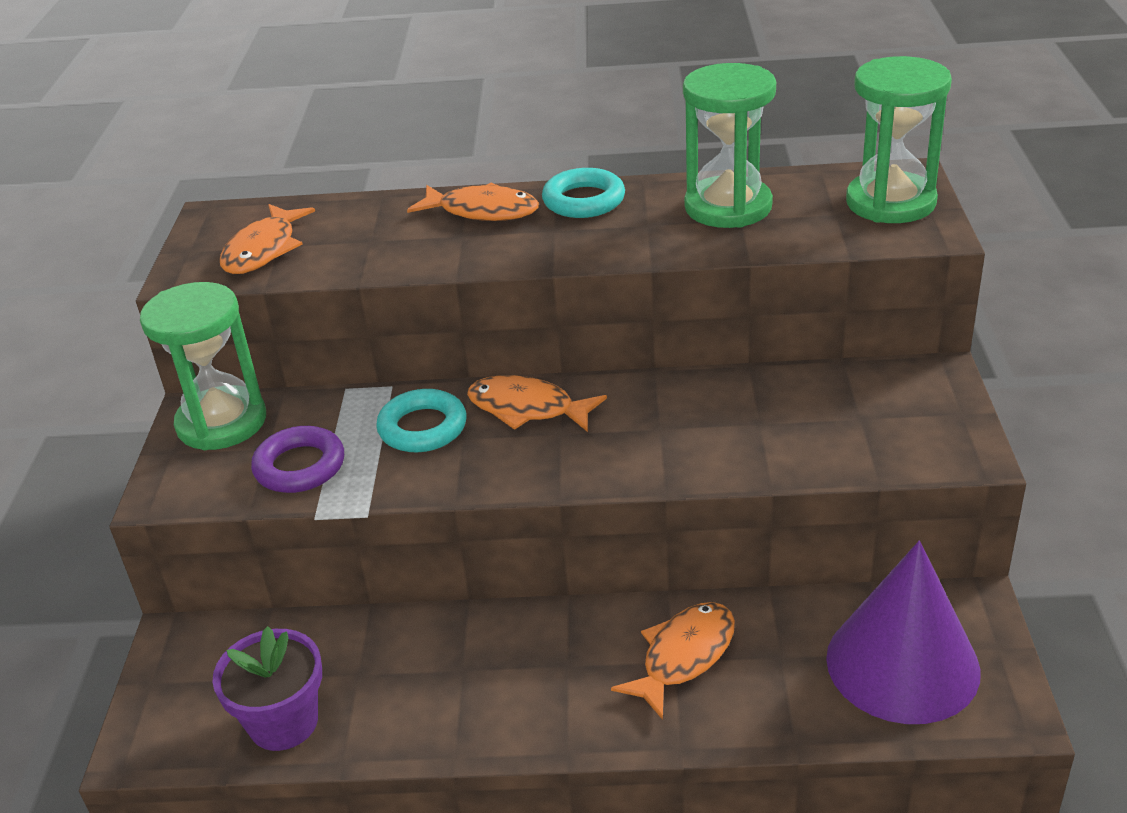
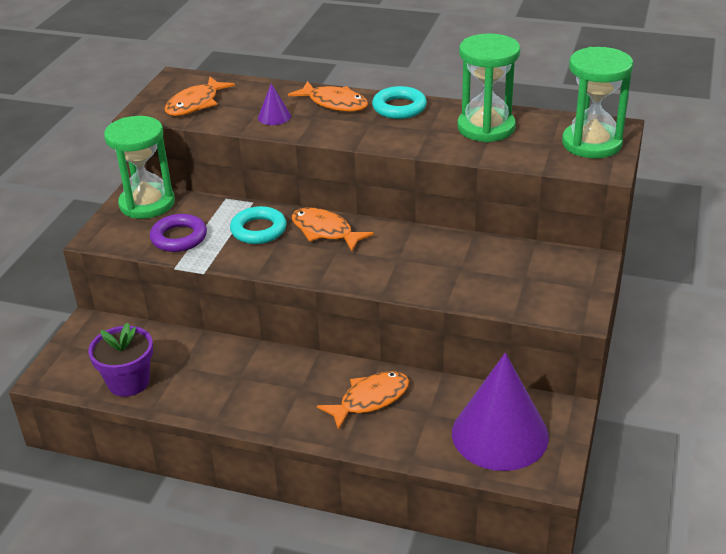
camera: 15 degrees right, 0 degrees up
none -> purple cone [258,83,291,125]

